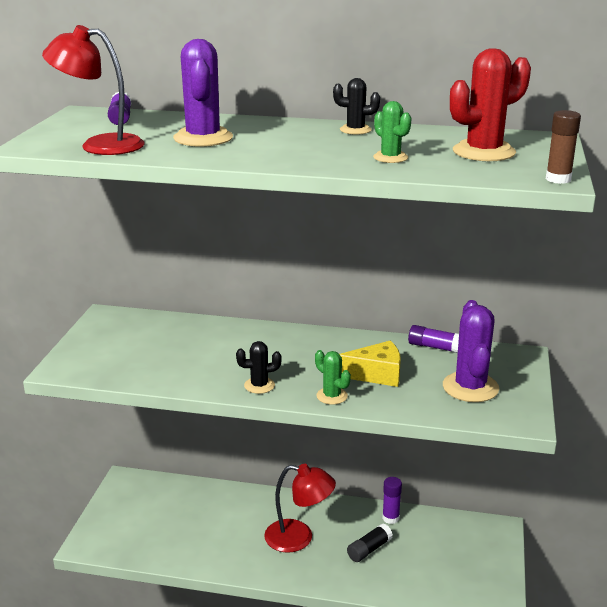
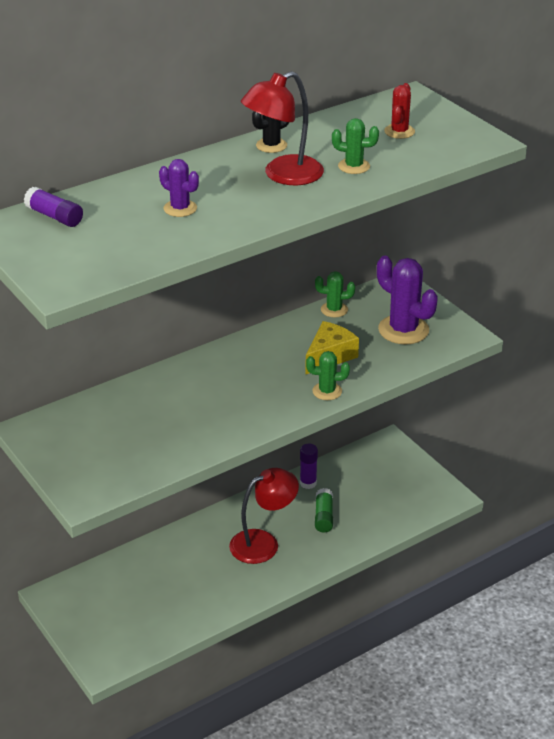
camera: 45 degrees left, 10 degrees up
red lamp [42,25,145,155] -> red lamp moved to [241,71,324,185]
purple cactus [173,39,233,147] -> purple cactus [159,159,199,217], size x0.55
black cactus [236,341,281,394] -> none
black glue stick [347,523,393,562] -> green glue stick [315,488,333,533]
purple glue stick [408,325,459,353] -> green cactus [315,271,355,318]
red cactus [450,48,531,161] -> red cactus [384,83,415,139], size x0.55
brown glue stick [546,110,581,184] -> none

